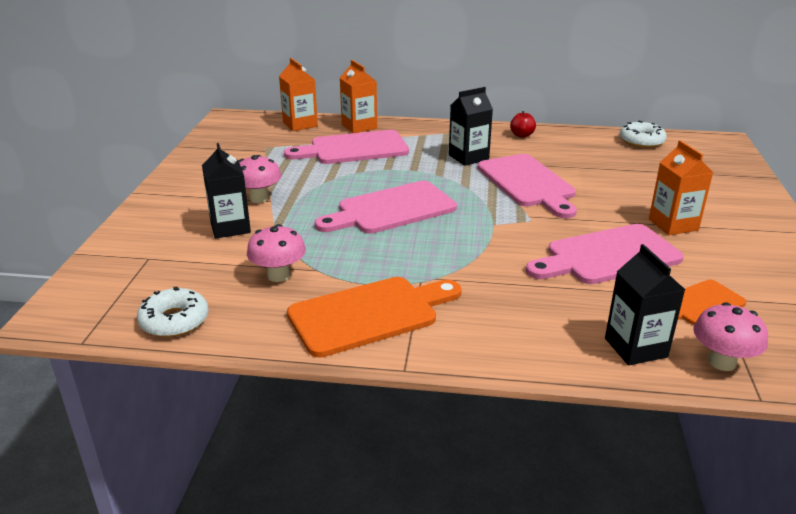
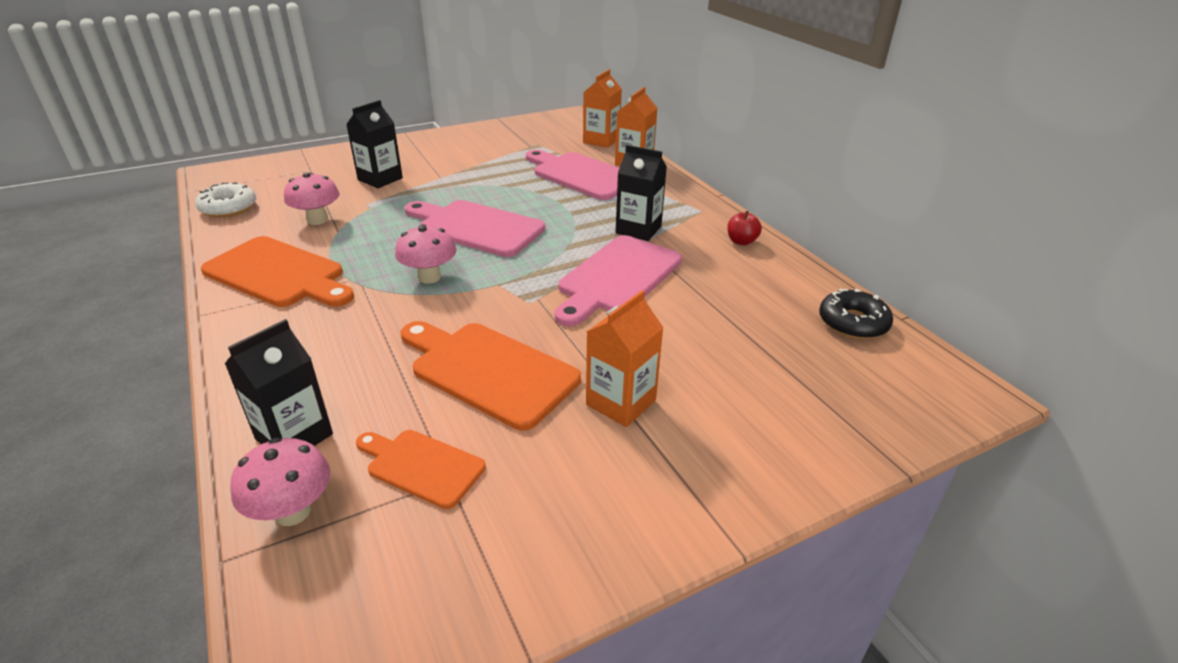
camera: 55 degrees right, 5 degrees up
pink mushroom [239,155,282,203] -> pink mushroom moved to [395,224,456,284]
pink cutting board [526,224,684,284] -> orange cutting board [400,321,581,431]
white donut [619,121,667,148] -> black donut [819,288,893,339]

